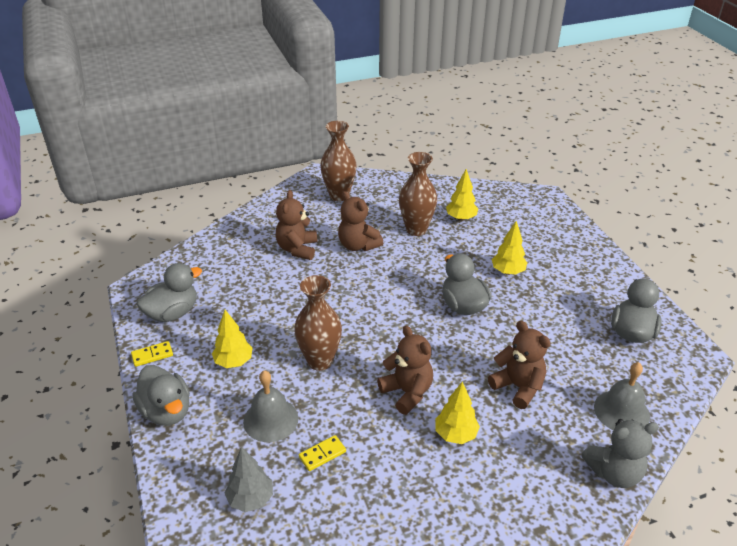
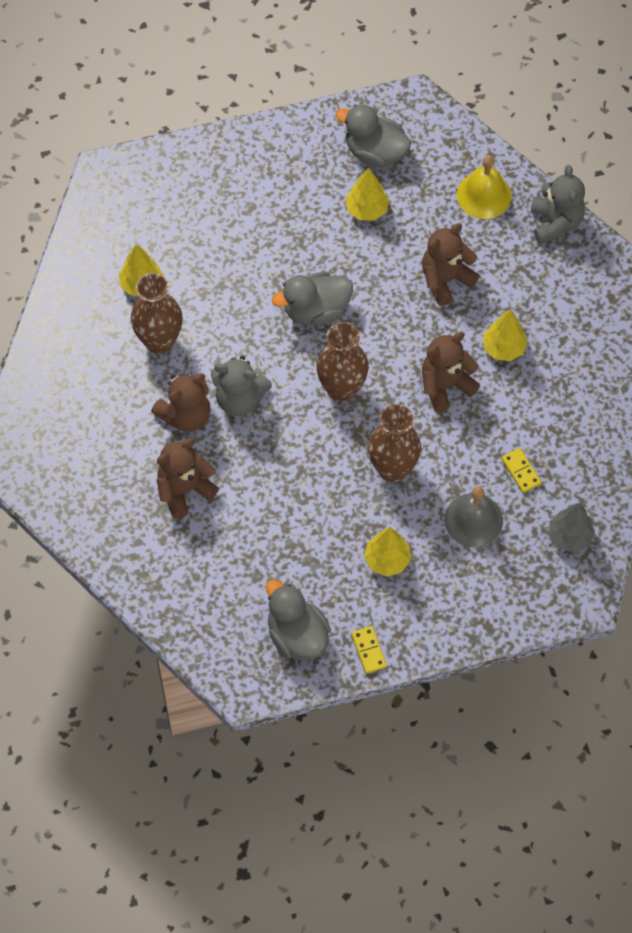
camera: 85 degrees left, 25 degrees up
grey duck [132,365,190,426] -> none
brown teddy bear [276,190,317,260] -> brown teddy bear turned 135 degrees clockwise [157,438,219,518]
brown vase [320,121,357,201] -> brown vase moved to [316,322,369,402]
yellow tree [492,221,527,275] -> yellow tree moved to [346,168,389,221]
grey bell [594,362,650,430] -> yellow bell [457,155,512,219]
none -> grey teddy bear [211,356,272,416]

